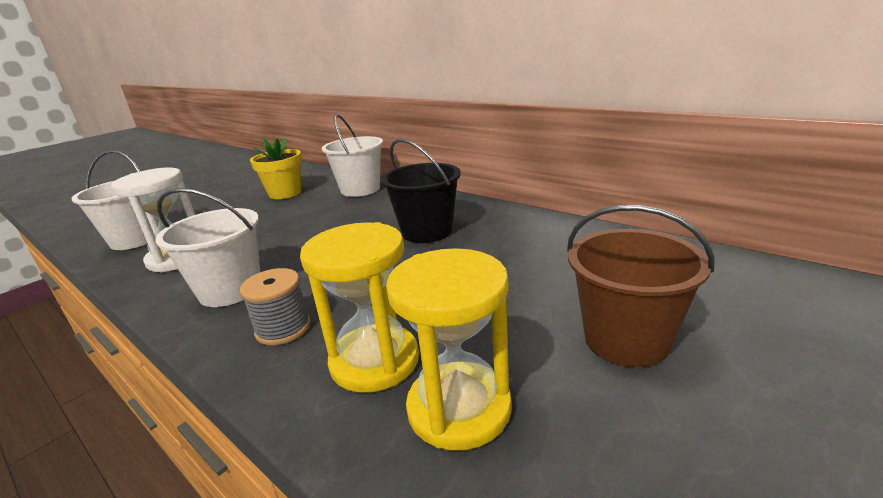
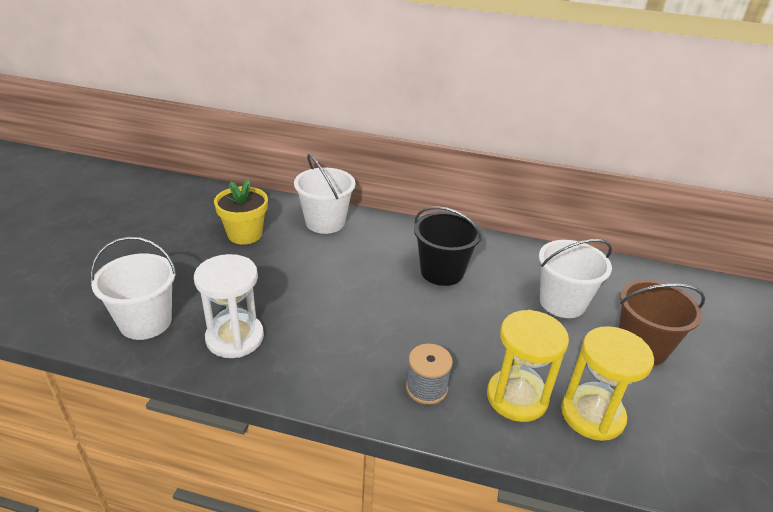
camera: 30 degrees left, 10 degrees up
white bucket [155,188,260,307] -> white bucket moved to [539,239,612,318]

